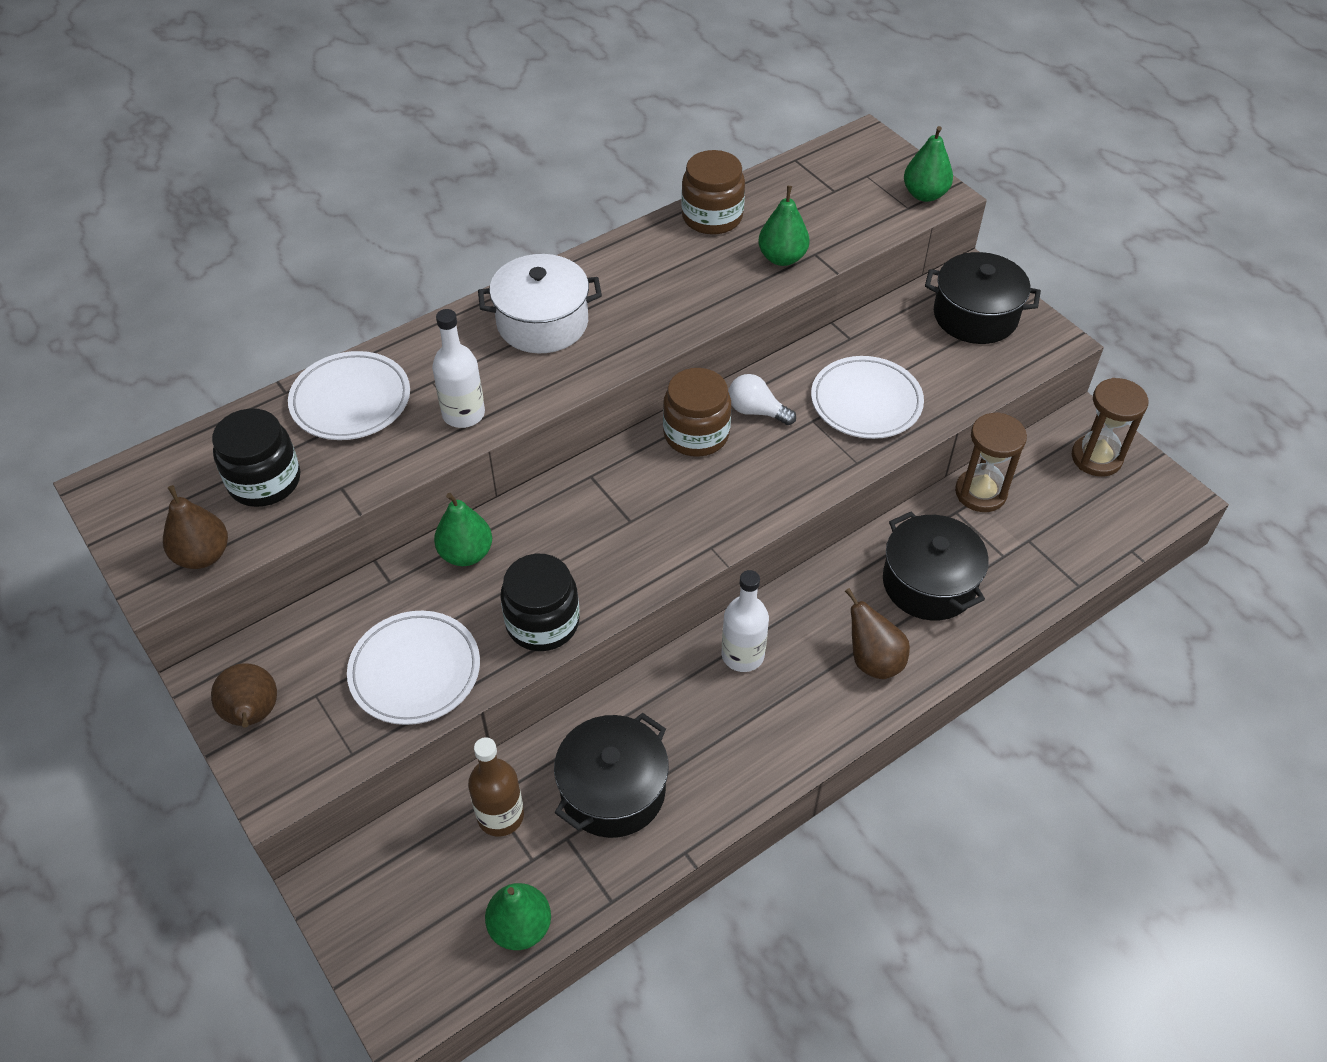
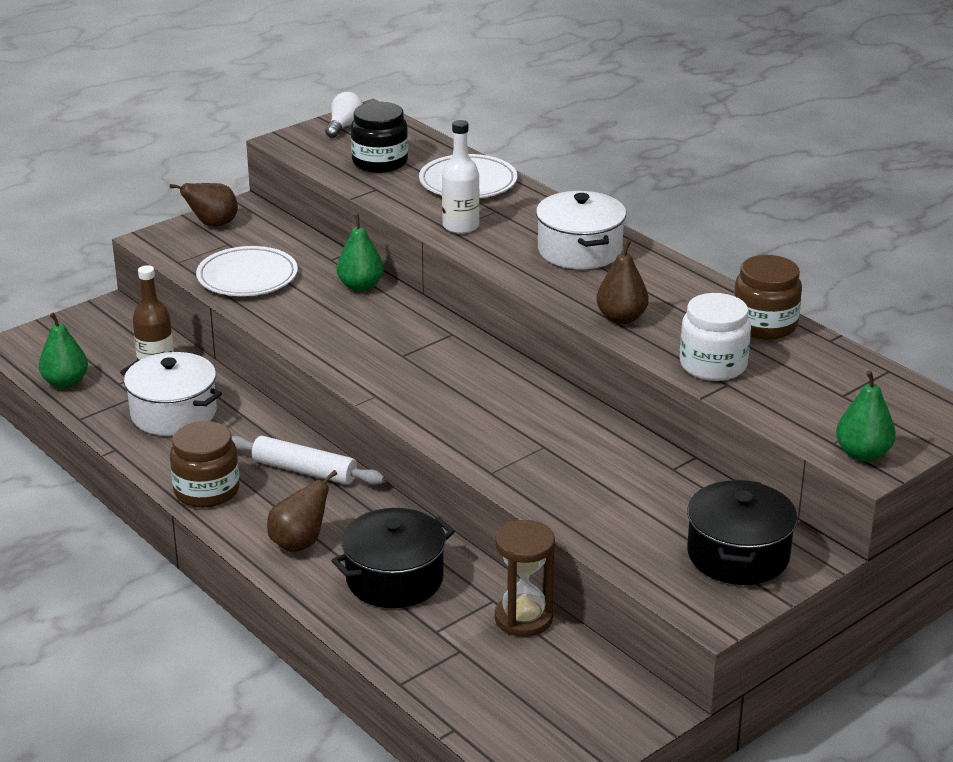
camera: 85 degrees right, 20 degrees down
brown pear [163,485,228,569] -> brown pear moved to [596,240,649,324]
black jar [500,554,580,651] -> none
black pot [554,713,669,838] -> white pot [120,352,222,436]
brown jar [663,368,731,457] -> brown jar moved to [170,421,240,508]
white bottle [721,570,769,672] -> white rolling pin [232,436,385,485]
white light bulb [729,374,796,425] -> white light bulb moved to [325,92,363,138]
green pear [758,186,810,266] -> white jar [680,293,751,381]
white plate [811,356,924,439] -> none
brown hourglass [1072,378,1149,476] -> none

